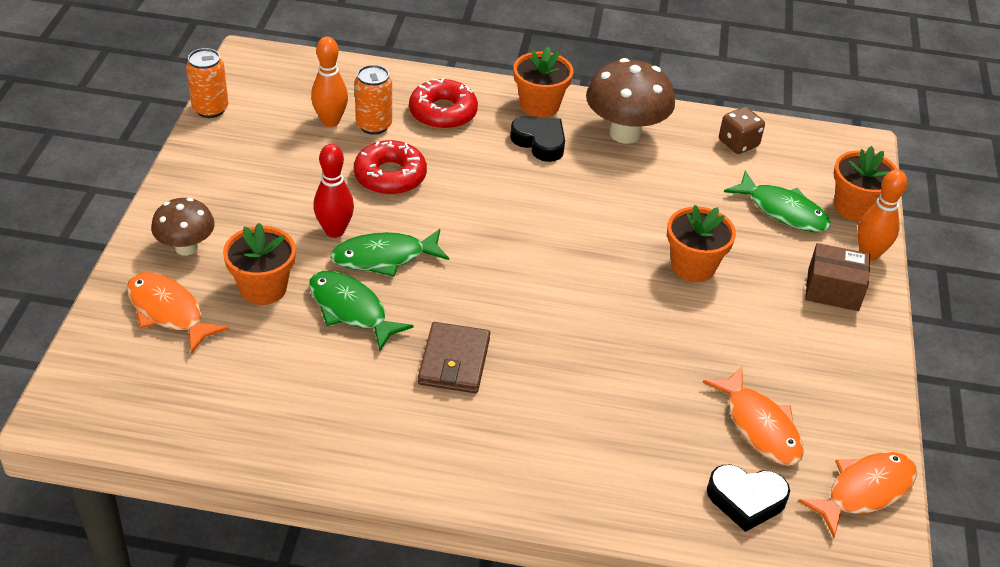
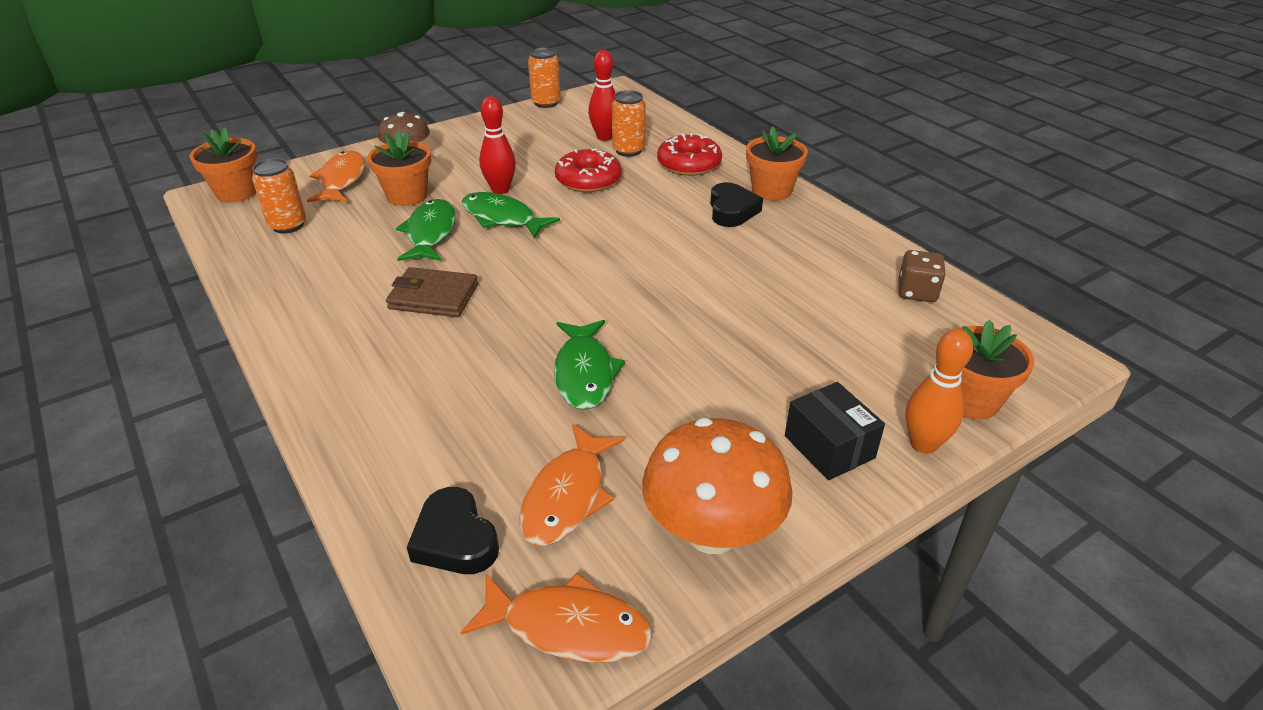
camera: 50 degrees right, 5 degrees down
orange bowling pin [311,37,348,127] -> red bowling pin [588,50,616,141]
brown wallet [418,322,490,393] -> brown wallet turned 45 degrees clockwise [386,267,478,317]
brown mushroom [586,58,675,144] -> none
orange flower pot [667,205,736,282] -> orange flower pot moved to [190,127,257,202]
green fish [724,171,831,232] -> green fish moved to [554,320,625,410]
brown box [805,243,870,311] -> black box [785,382,885,480]
none -> orange can [252,158,306,234]
none -> orange mushroom [642,418,792,554]

